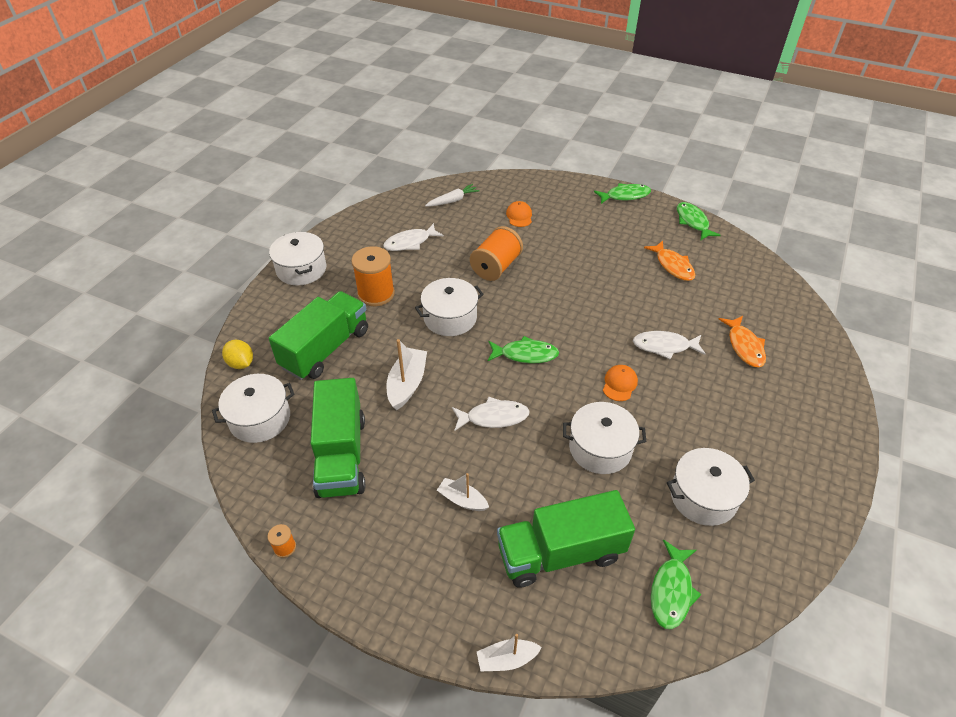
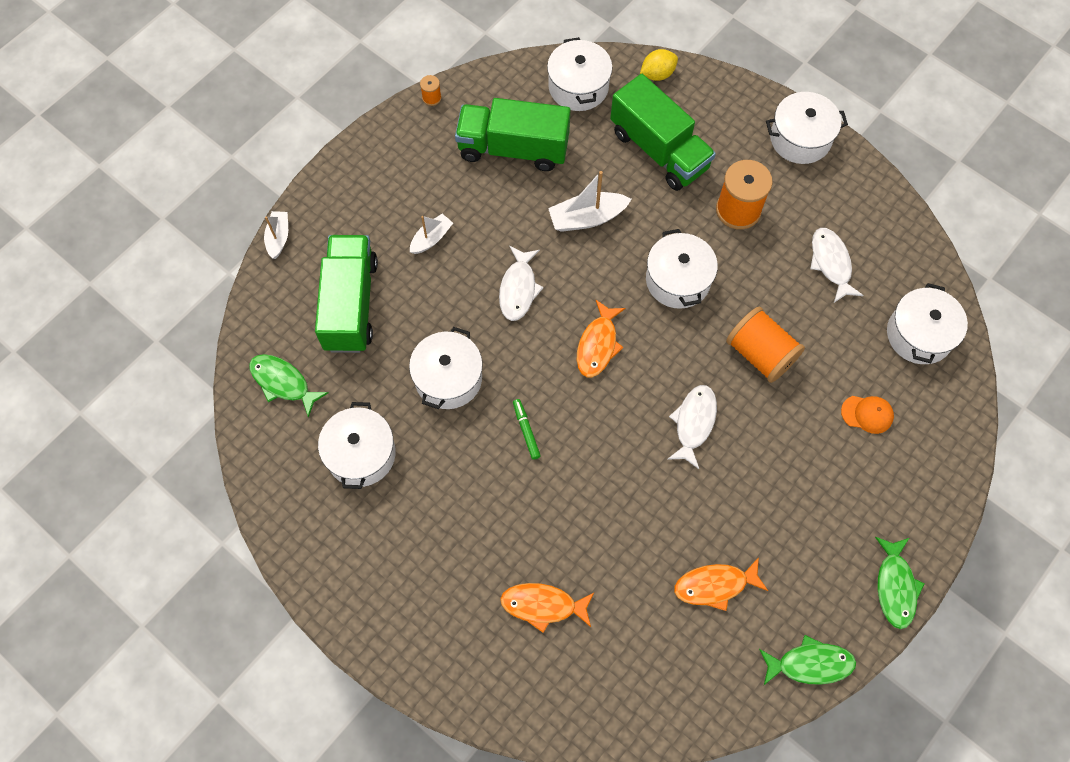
camera: 105 degrees right, 20 degrees up
white boat [386,339,427,410] -> white boat turned 135 degrees clockwise [548,171,632,232]
white carrot [425,184,480,207] -> white pot [887,283,968,364]
green fish [488,336,559,363] -> orange fish [577,300,626,377]
orange cap [603,365,638,401] -> green marker [513,399,541,460]
white fish [633,331,706,360] -> white fish moved to [667,385,717,469]

